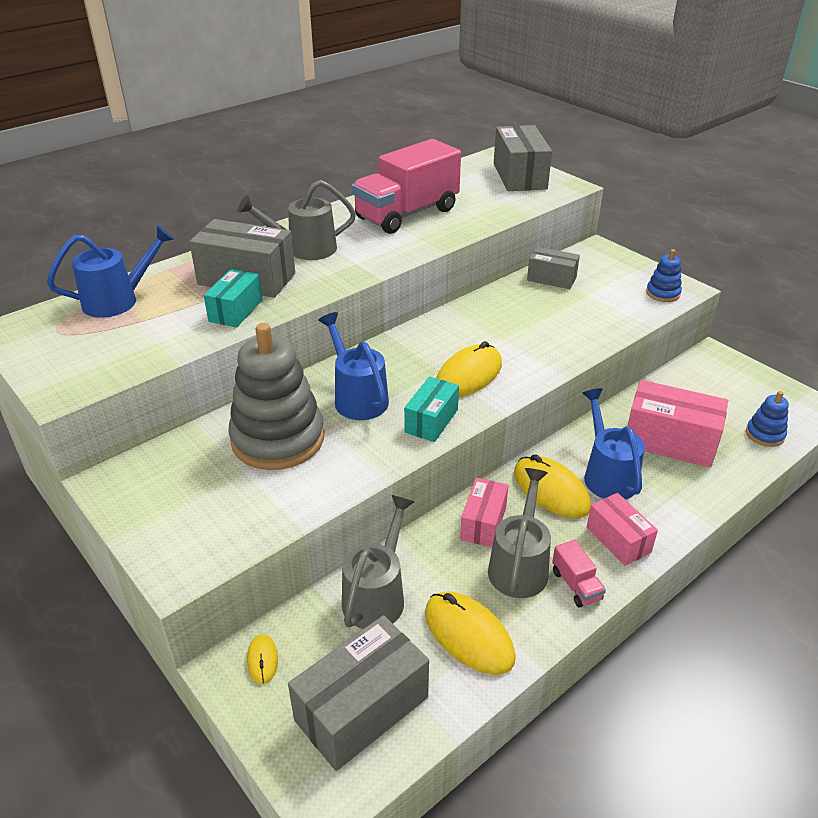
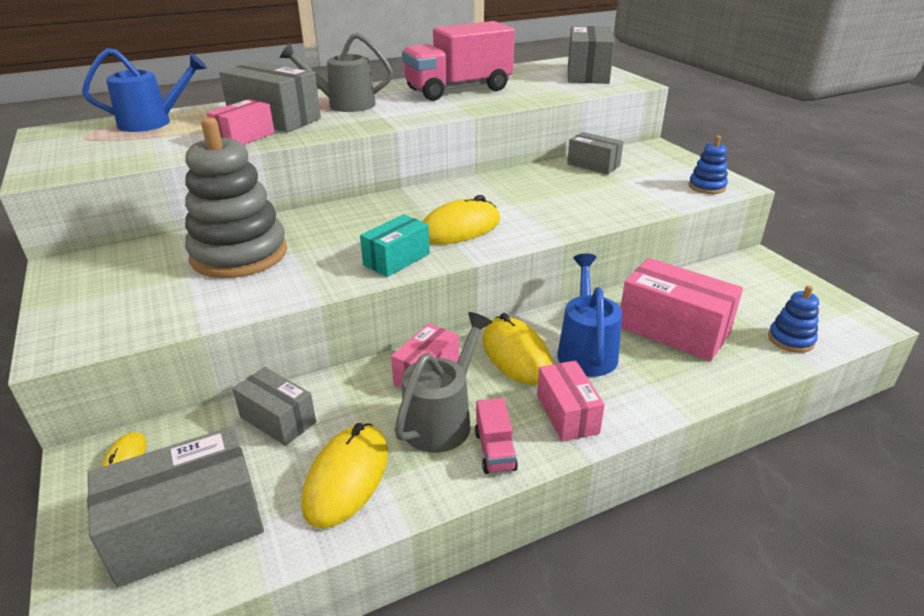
camera: 15 degrees right, 5 degrees down
turquoise box [204,269,262,328] -> pink box [207,99,275,145]
blue watering can [318,312,389,420] -> none
grey watering can [342,495,414,629] -> grey box [232,367,316,446]
yellow mouse [425,591,516,675] -> yellow mouse turned 45 degrees clockwise [302,423,388,528]

